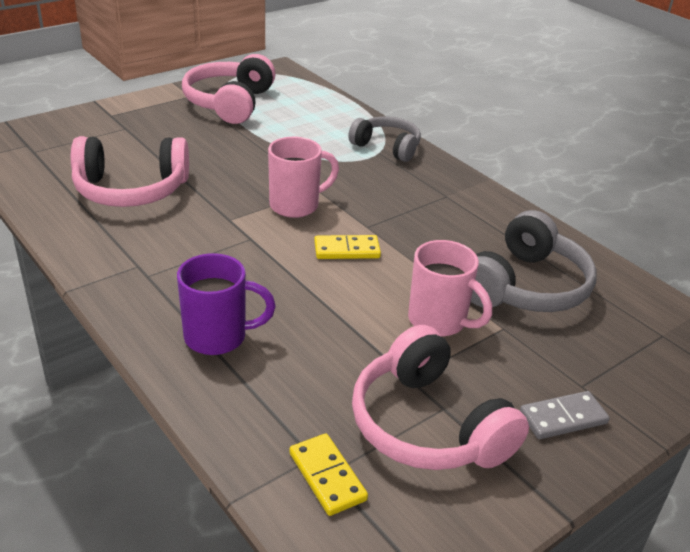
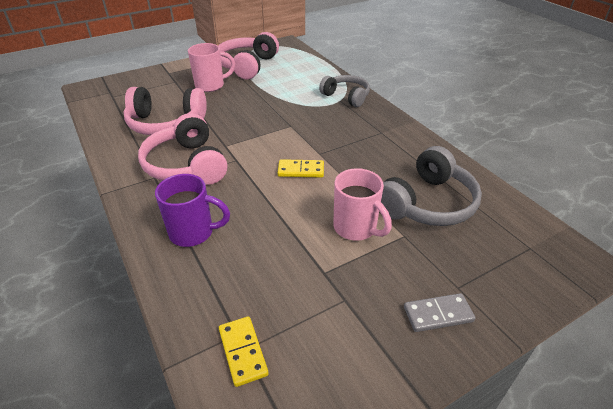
camera: 10 degrees right, 5 degrees up
pink mug [268,137,339,218] -> pink mug moved to [188,43,235,92]
pink headphones [352,325,529,470] -> pink headphones moved to [138,113,227,185]

